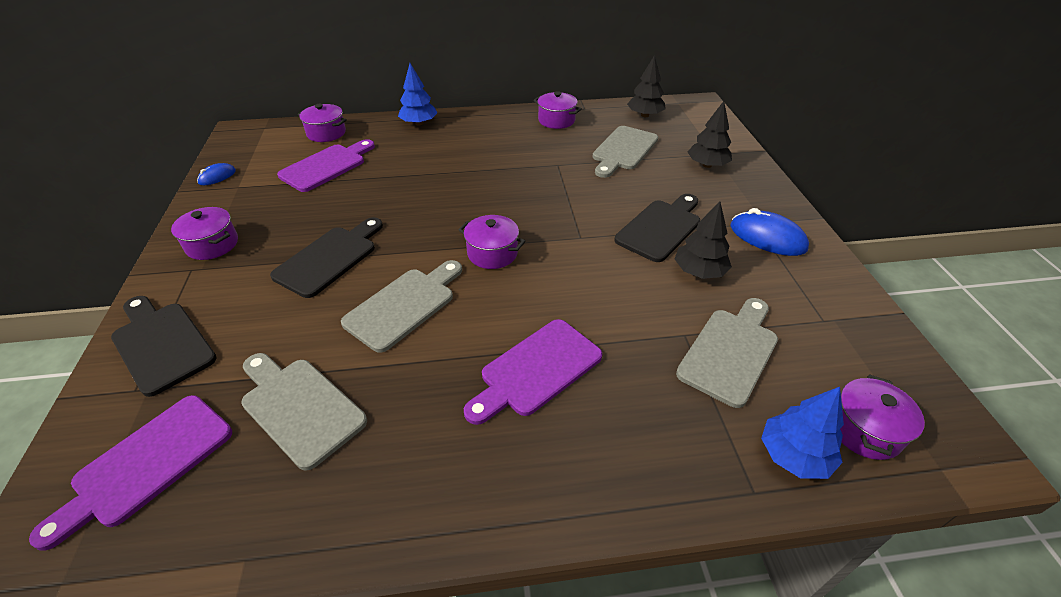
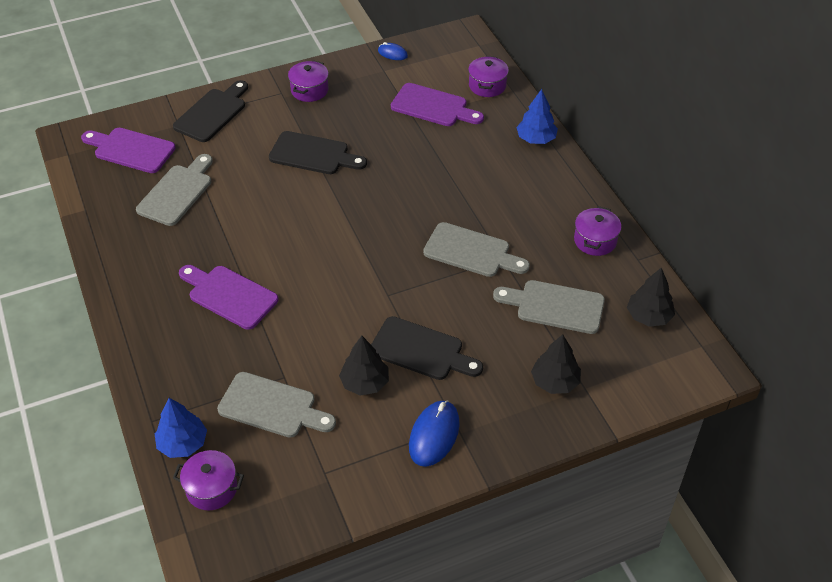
camera: 75 degrees right, 5 degrees up
grey cutting board [341,260,462,353] -> grey cutting board moved to [423,222,530,277]
purple pot [458,215,526,269] -> none

